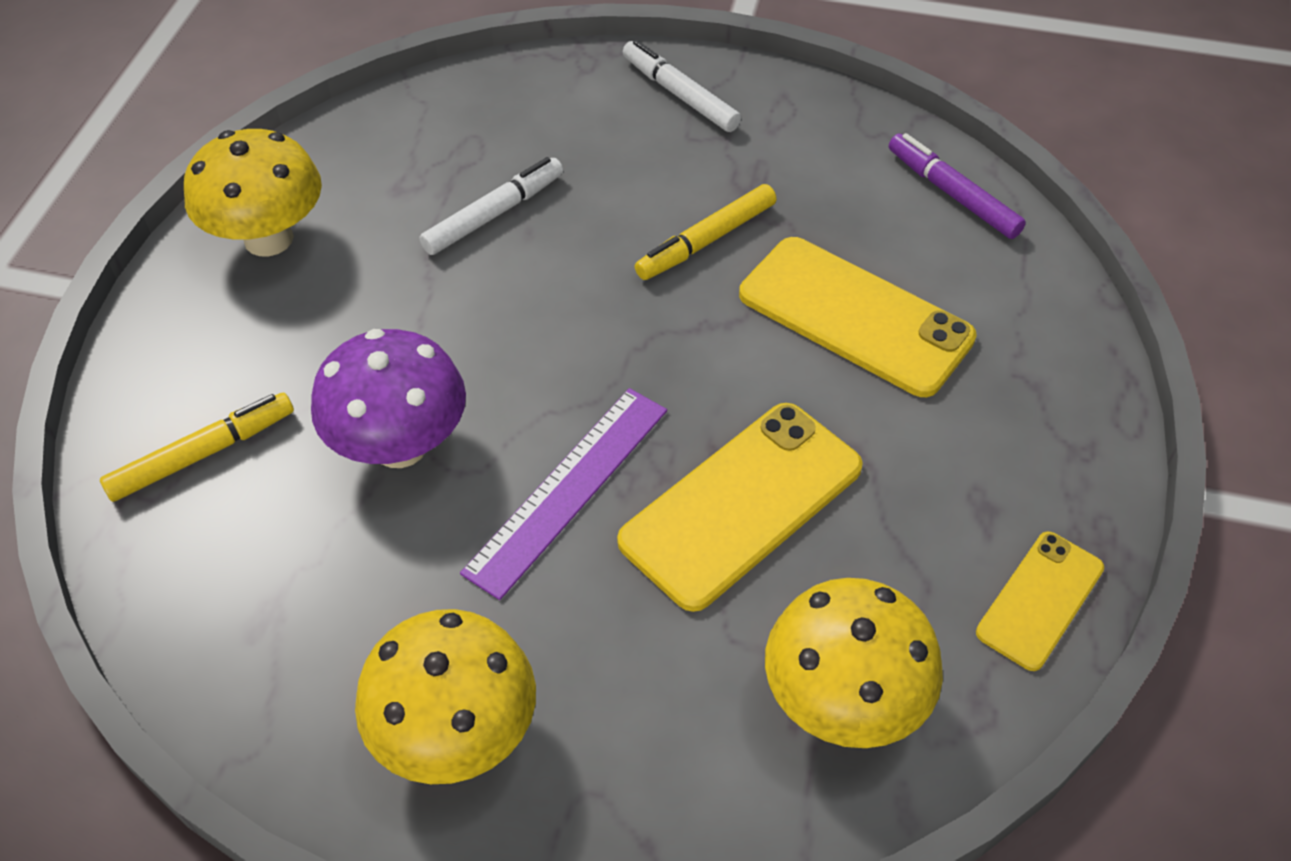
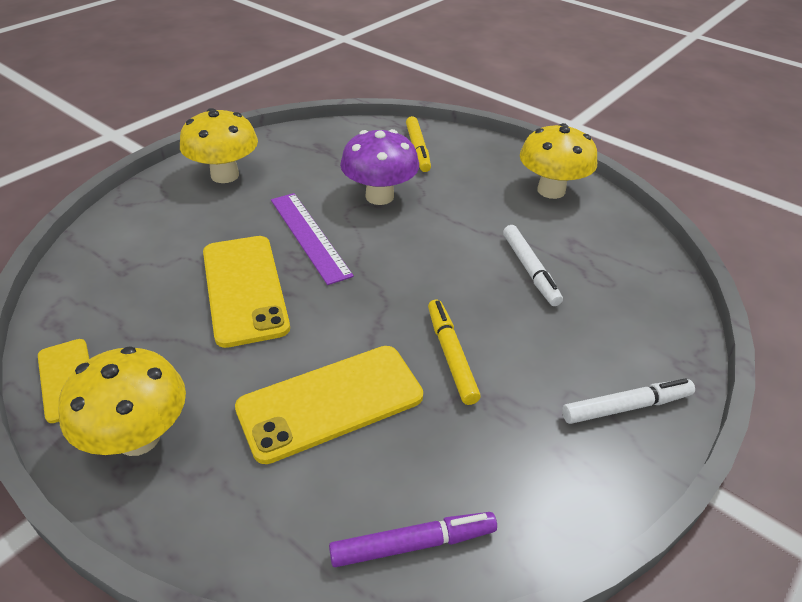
camera: 115 degrees right, 10 degrees down
yellow mushroom [765,578,943,748] -> yellow mushroom moved to [58,346,186,456]

